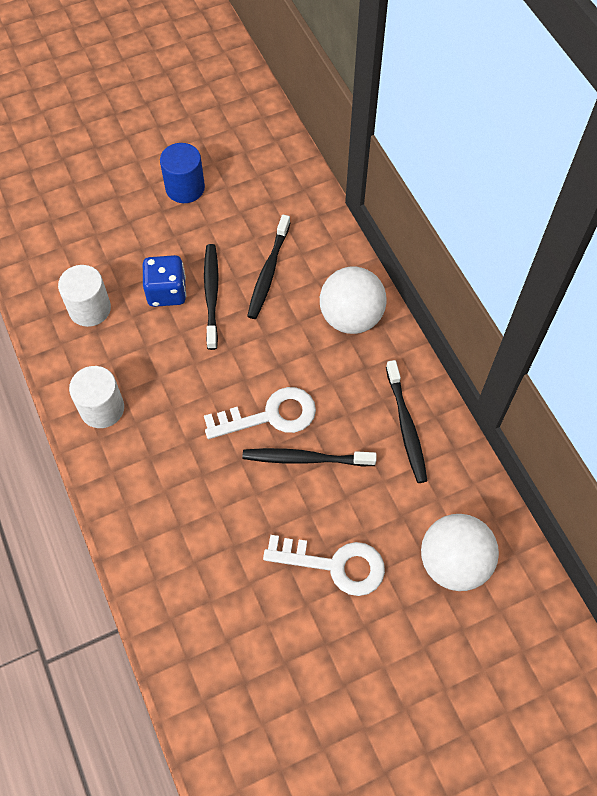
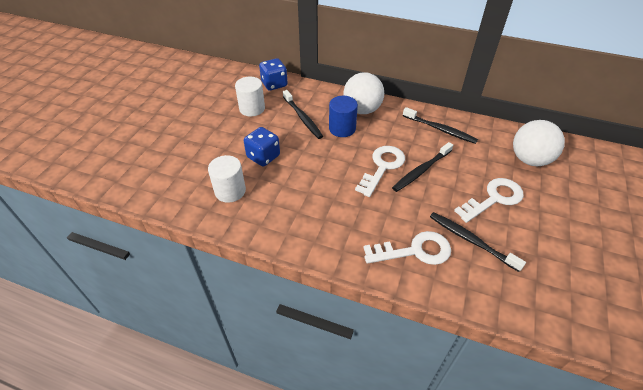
camera: 45 degrees left, 15 degrees down
white cylinder [69,366,124,428] -> white cylinder moved to [235,77,265,116]
blue cylinder [160,143,205,203] -> blue cylinder moved to [329,96,358,137]
black toothbrush [204,244,219,350] -> black toothbrush moved to [430,212,526,272]
none -> blue dice [259,58,288,90]
none -> white key [363,231,451,265]

